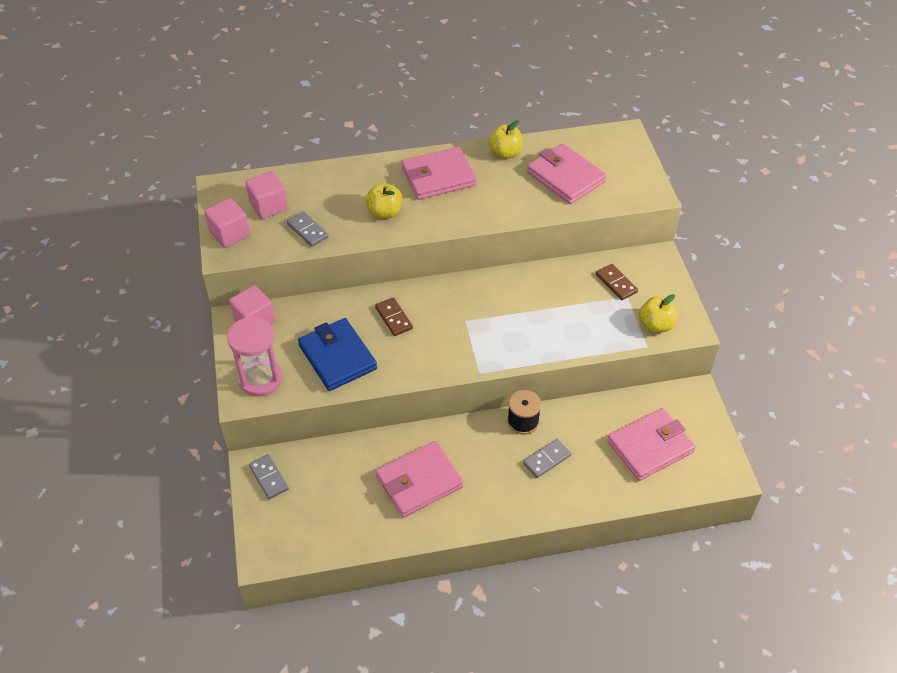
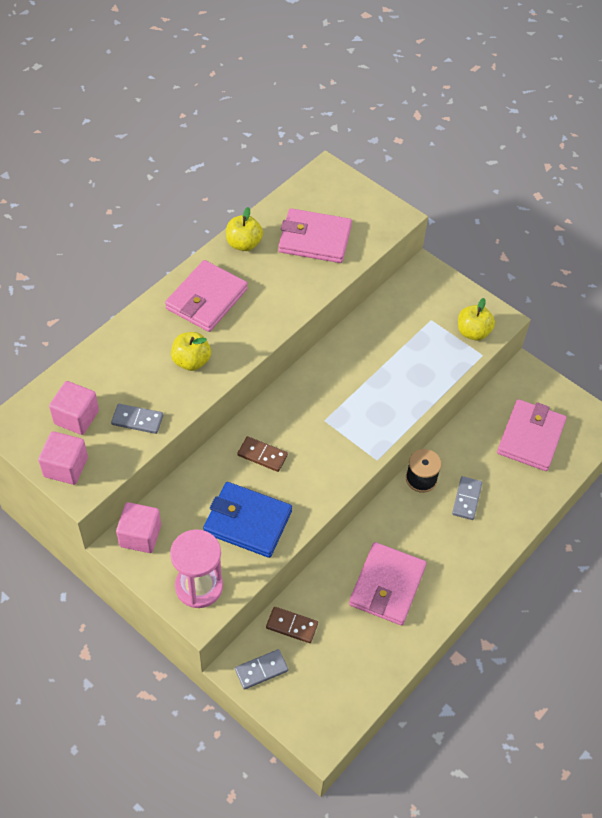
camera: 40 degrees left, 5 degrees up
grey domino [249,454,289,499] -> grey domino turned 45 degrees counterclockwise [235,649,288,690]
brown domino [596,264,638,300] -> brown domino moved to [266,607,318,643]

